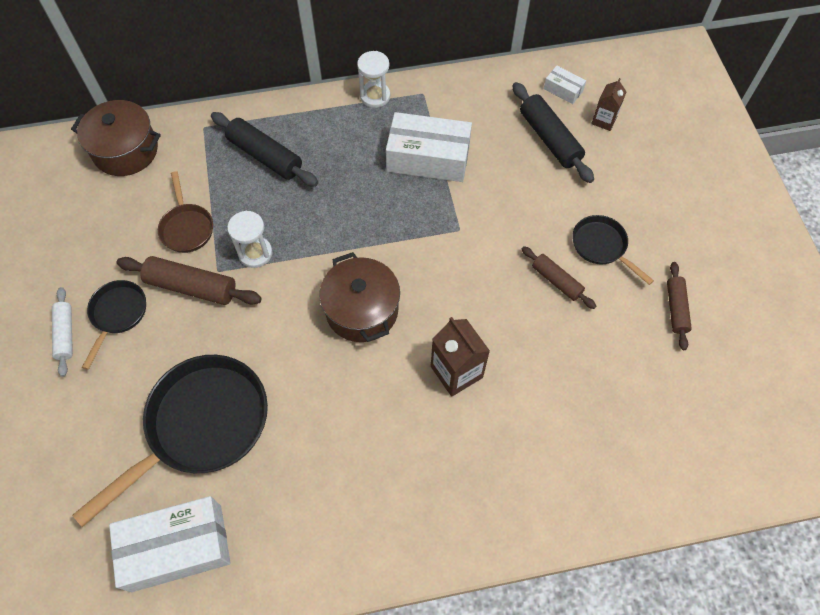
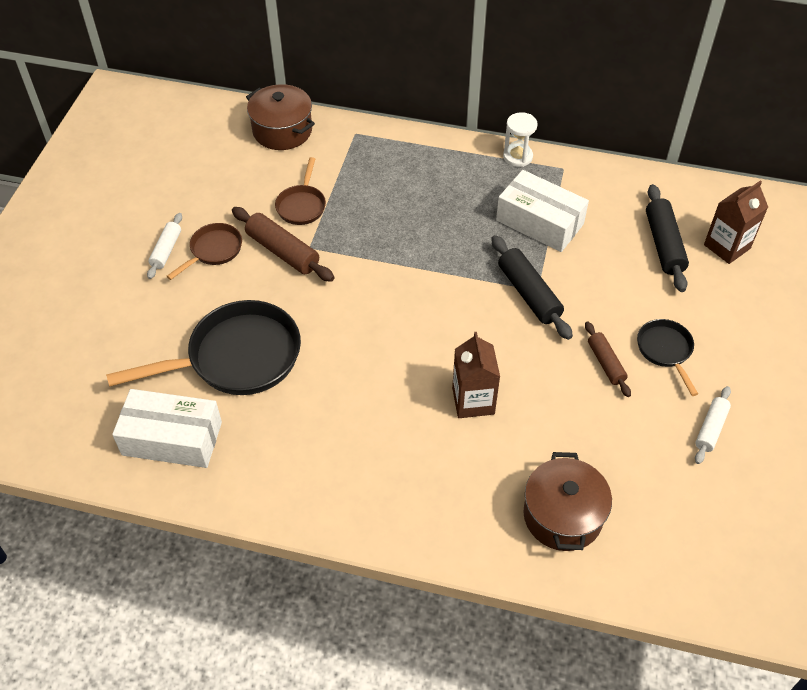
camera: 25 degrees right, 10 degrees down
black pan [82,280,146,370] -> brown pan [166,223,242,280]
black rolling pin [211,112,318,187] -> black rolling pin moved to [491,235,573,340]
white hourglass [227,211,272,268] -> none
brown pot [319,252,400,342] -> brown pot moved to [523,452,612,551]
white box [544,66,586,104] -> none
brown carton [591,78,626,131] -> brown carton [704,180,768,264], size x1.59
brown rolling pin [667,262,692,350] -> white rolling pin [695,386,731,464]

